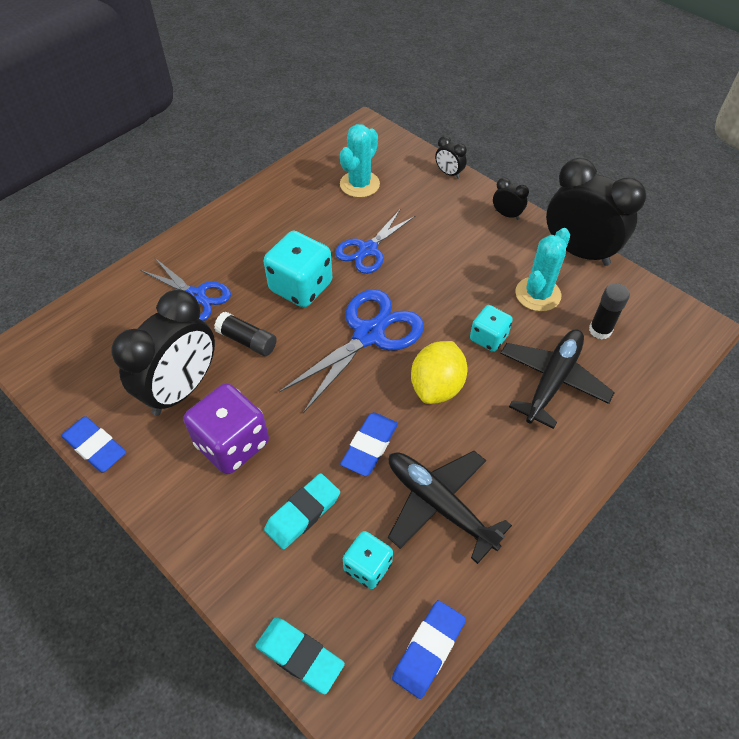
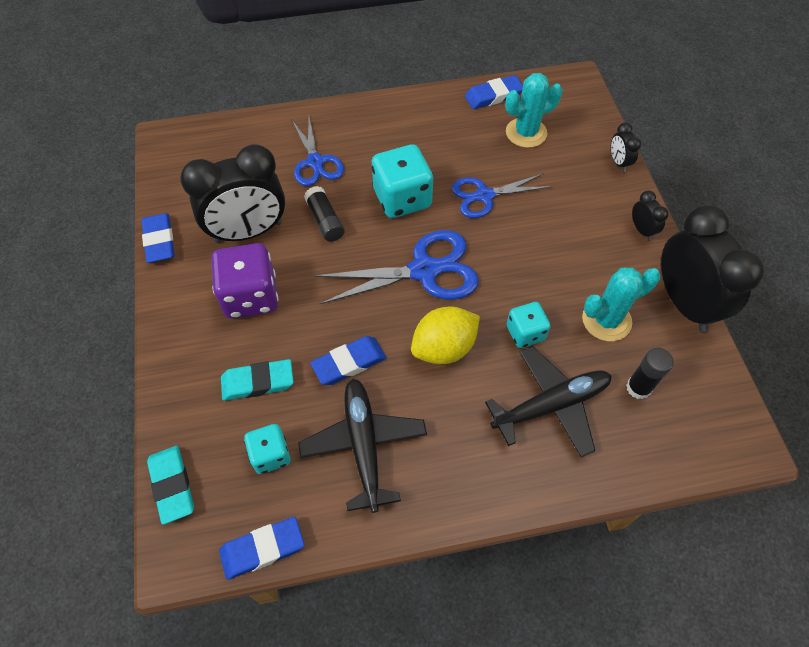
camera: 35 degrees right, 5 degrees up
none -> blue eraser [465,75,523,109]

